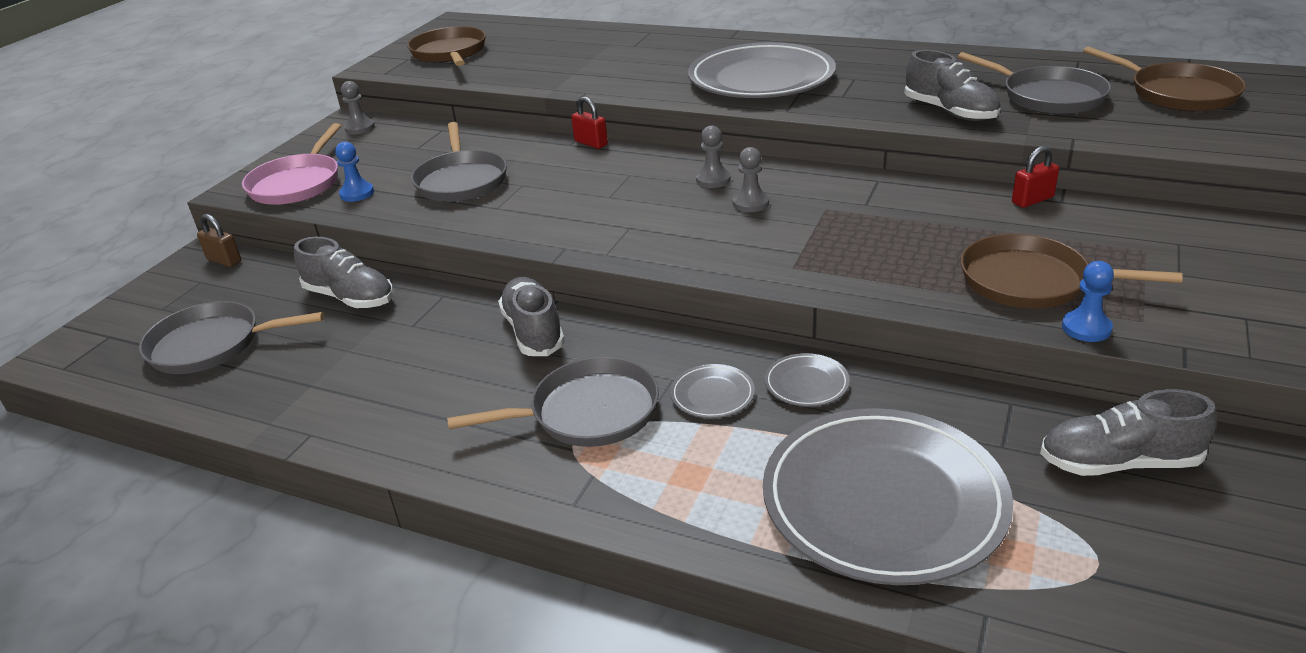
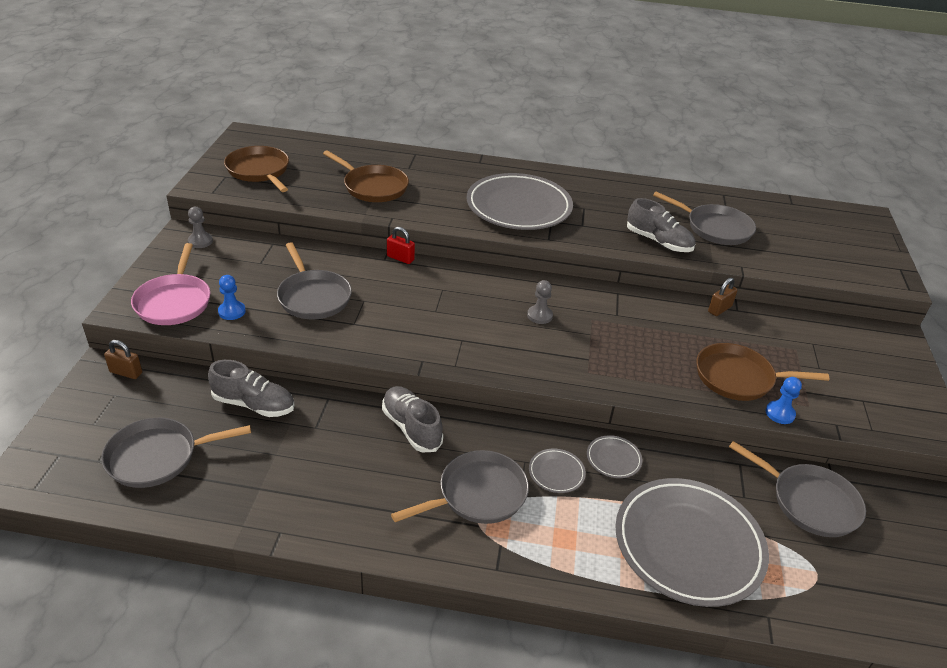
camera: 20 degrees left, 5 degrees up
grey pawn [696,125,731,188] -> none
red padlock [1012,146,1059,208] -> brown padlock [708,278,738,316]
grey shoe [1040,389,1217,476] -> grey pan [729,441,866,537]
brown pan [1083,47,1246,112] -> brown pan moved to [323,150,409,202]

